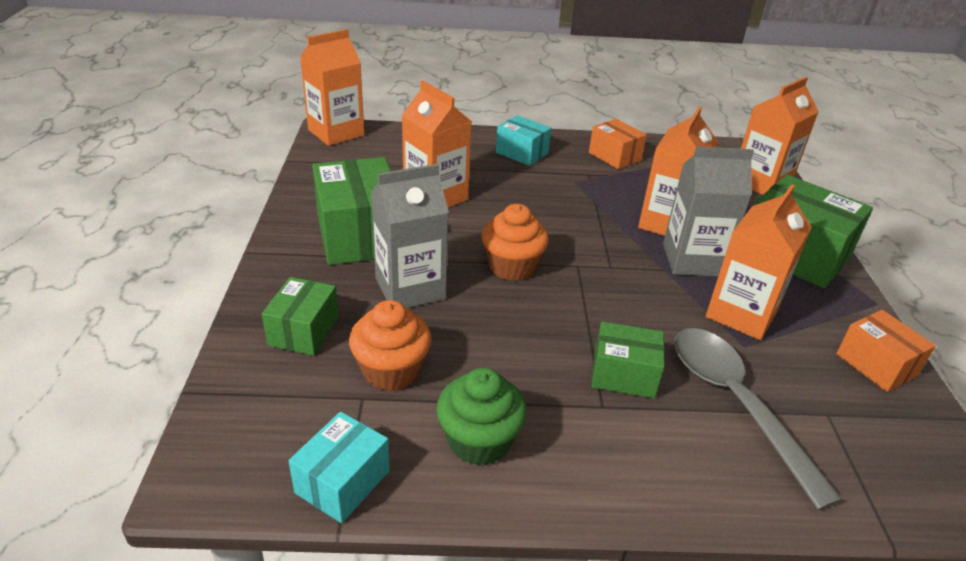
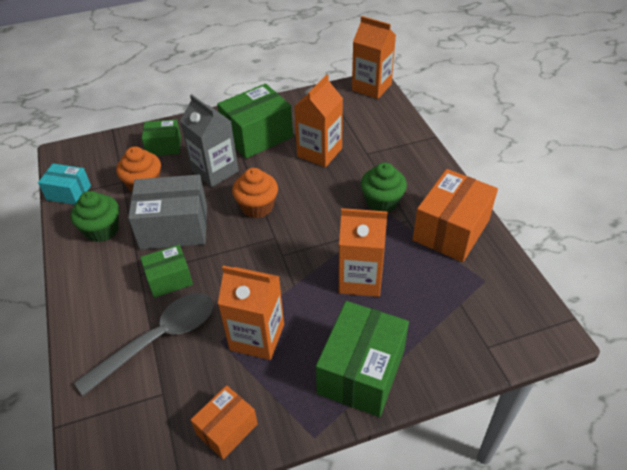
camera: 75 degrees right, 10 degrees up
turquoise box [496,115,551,166] -> none
orange box [589,119,647,169] -> orange box [413,169,498,262], size x1.75
green box [591,322,665,398] -> green box turned 75 degrees clockwise [140,245,193,298]
grey carton [663,146,754,277] -> none
orange carton [741,77,819,195] -> none
none -> grey box [128,175,207,250]
none -> green cupcake [361,163,407,212]

